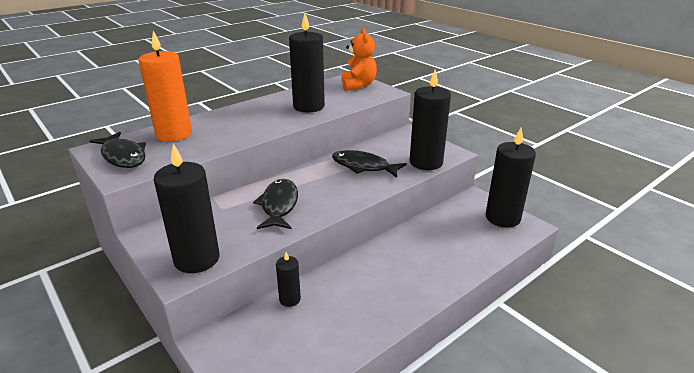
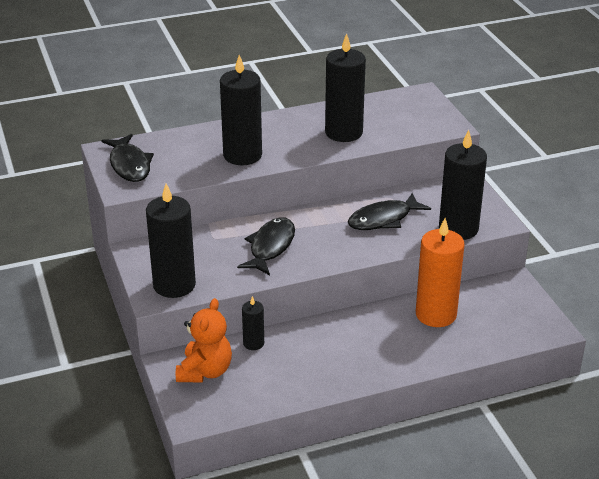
camera: 20 degrees right, 5 degrees up
orange candle [138,31,192,142] -> orange candle moved to [416,218,465,327]
black fish [332,150,407,178] -> black fish turned 75 degrees counterclockwise [348,193,431,230]
orange teddy bear [341,28,377,91] -> orange teddy bear moved to [176,298,232,383]
black candle [485,128,536,228] -> black candle moved to [220,55,262,165]

